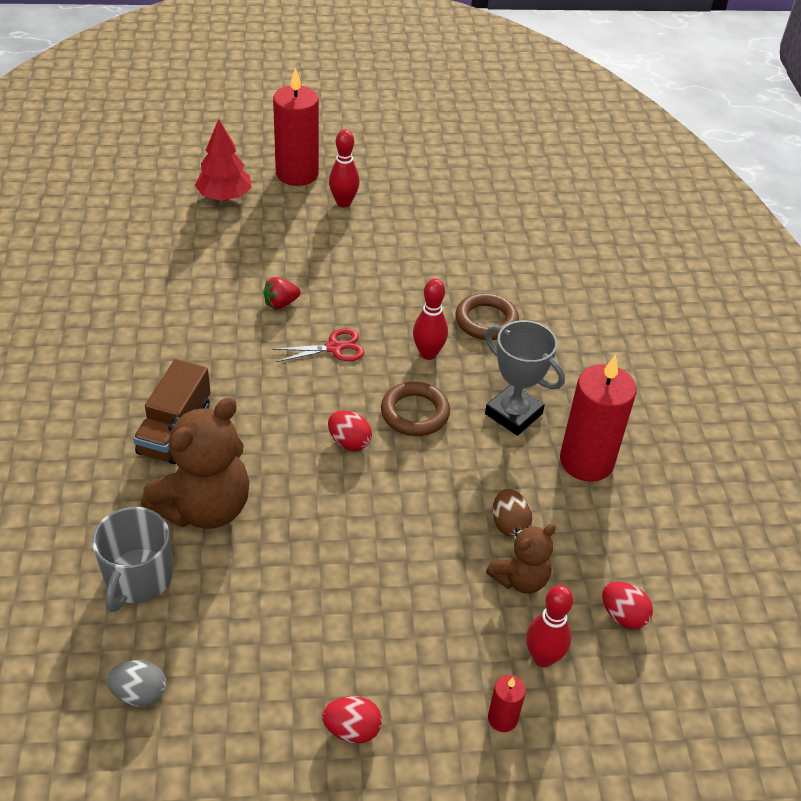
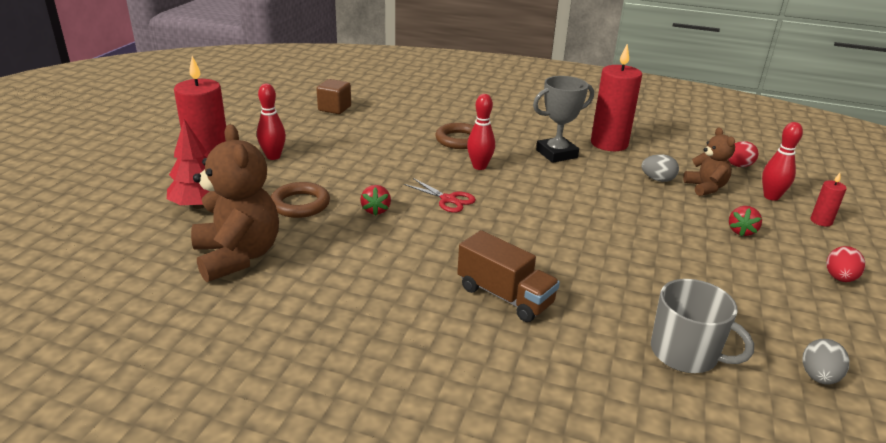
camera: 65 degrees left, 15 degrees down
brown teddy bear [141,397,250,529] -> brown teddy bear moved to [191,124,279,282]
red scissors [273,328,365,362] -> red scissors turned 120 degrees clockwise [403,178,476,213]
red egg [328,411,372,451] -> none
brown ring [381,382,450,436] -> brown ring moved to [271,182,330,218]
brown egg [493,489,532,537] -> grey egg [642,154,679,182]
none -> brown cube [317,79,351,114]
none -> red strawberry [729,206,762,236]

